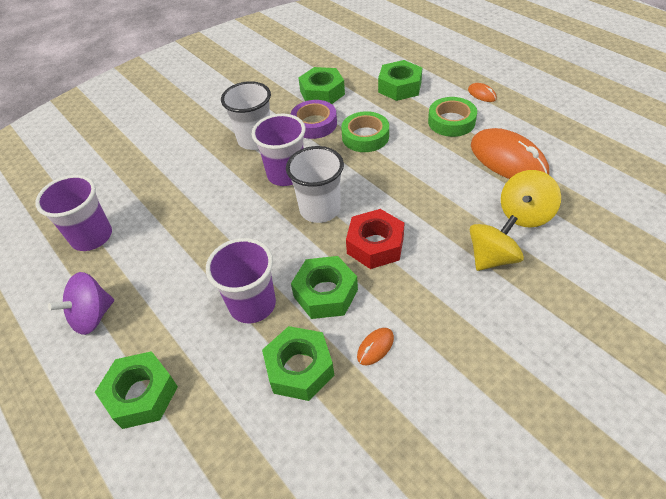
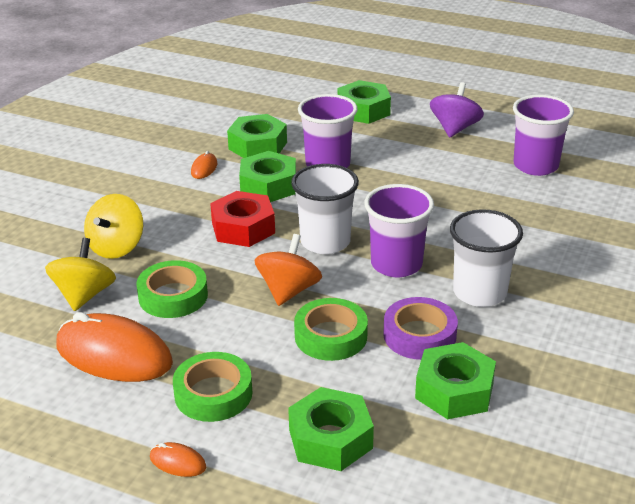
camera: 150 degrees right, 15 degrees down
none -> green tape [136,260,208,318]
none -> orange spinning top [255,234,322,306]

